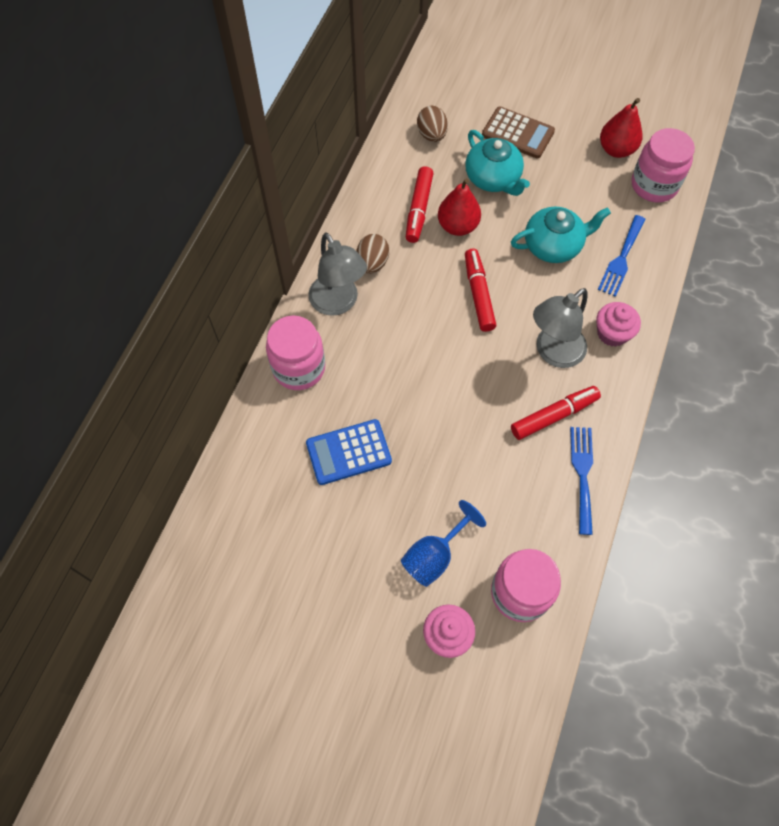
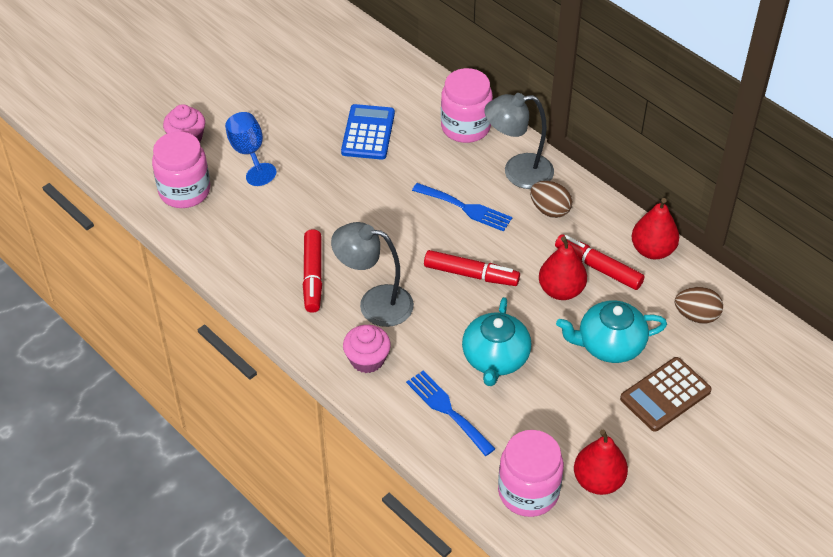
camera: 115 degrees right, 15 degrees down
grey lamp [533,288,588,368] -> grey lamp turned 60 degrees counterclockwise [331,222,414,327]
blue fork [570,427,593,535] -> blue fork moved to [412,183,512,232]
none -> red pear [632,198,679,260]

